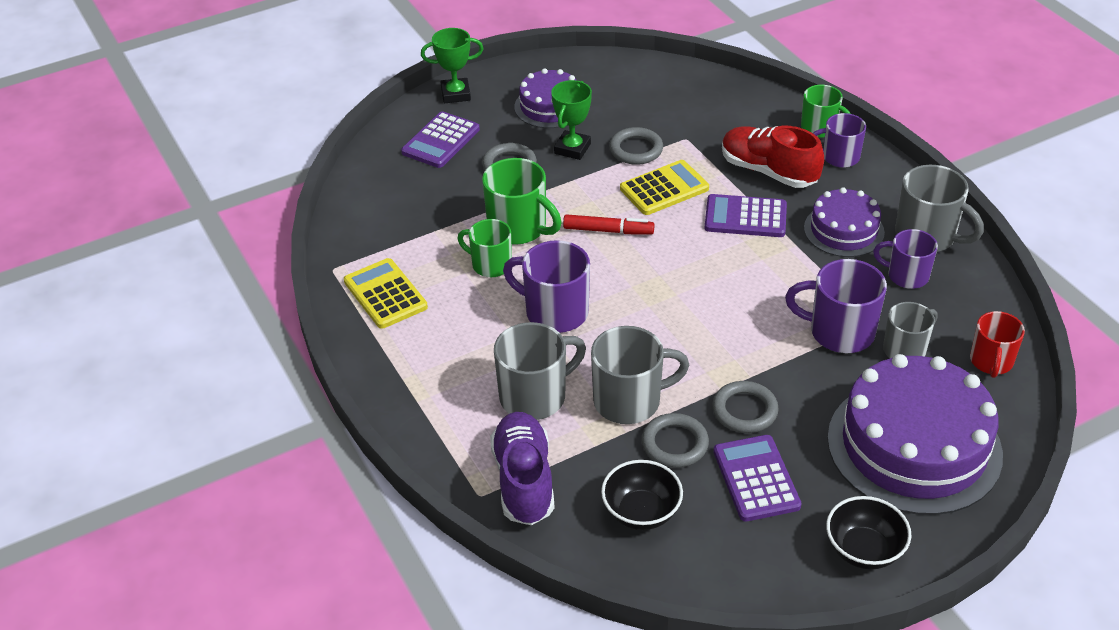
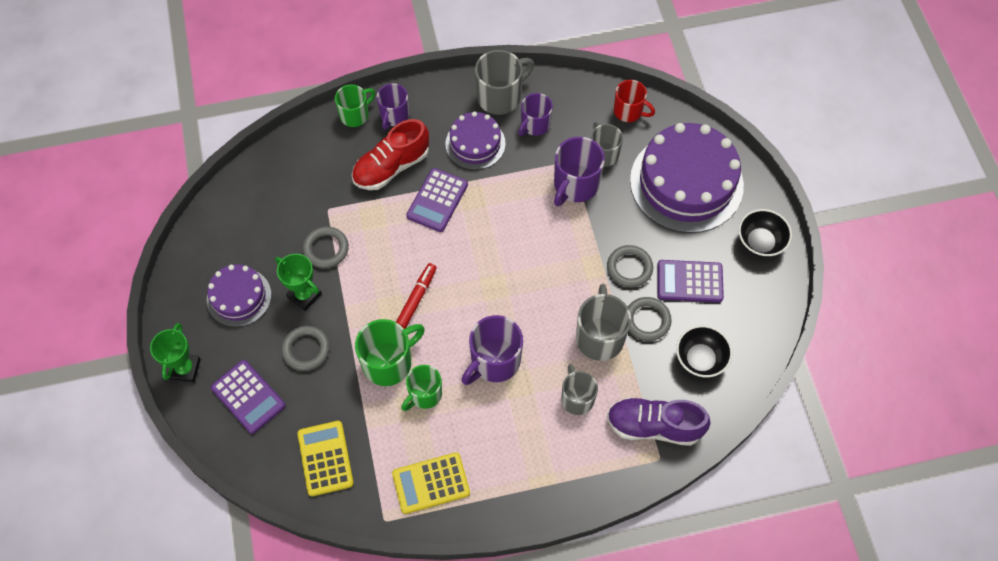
camera: 75 degrees left, 20 degrees up
grey mug [494,322,586,420] -> grey mug [561,364,598,415], size x0.66
yellow calculator [620,160,709,215] -> yellow calculator moved to [297,421,354,497]

